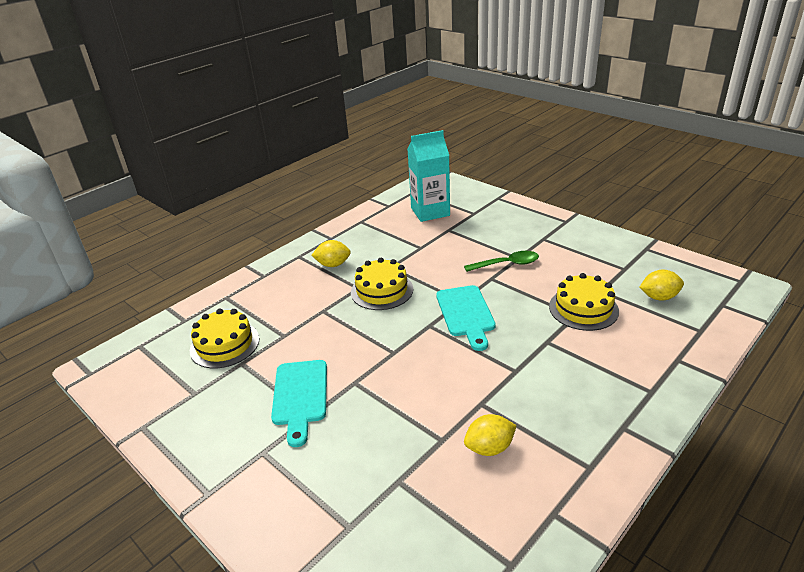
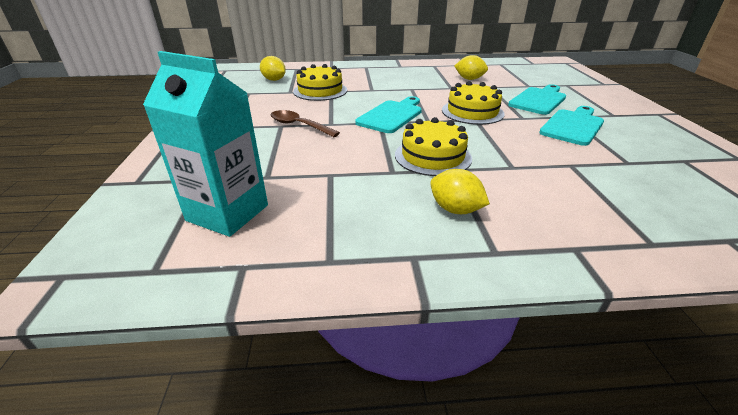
camera: 140 degrees left, 0 degrees up
yellow cake [190,309,260,368] -> yellow cake moved to [442,81,505,125]
green spoon [464,251,539,272] -> brown spoon [271,110,340,137]
none -> turquoise cutting board [508,84,566,115]

